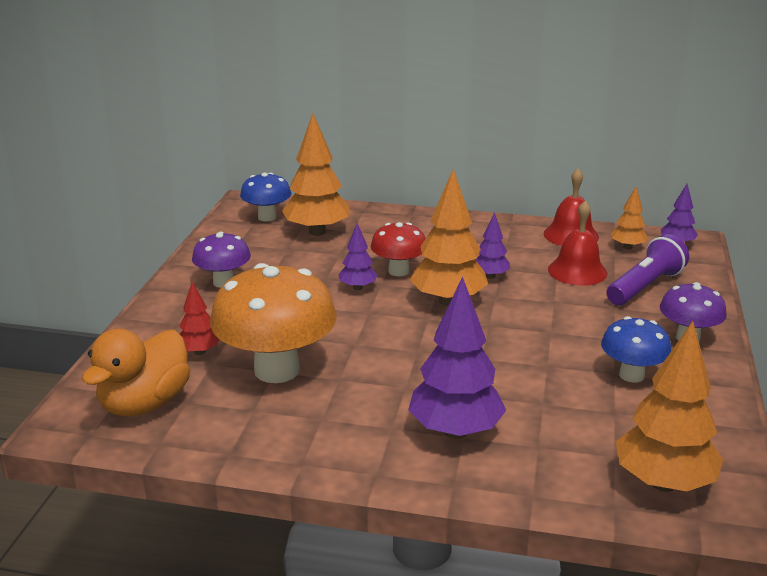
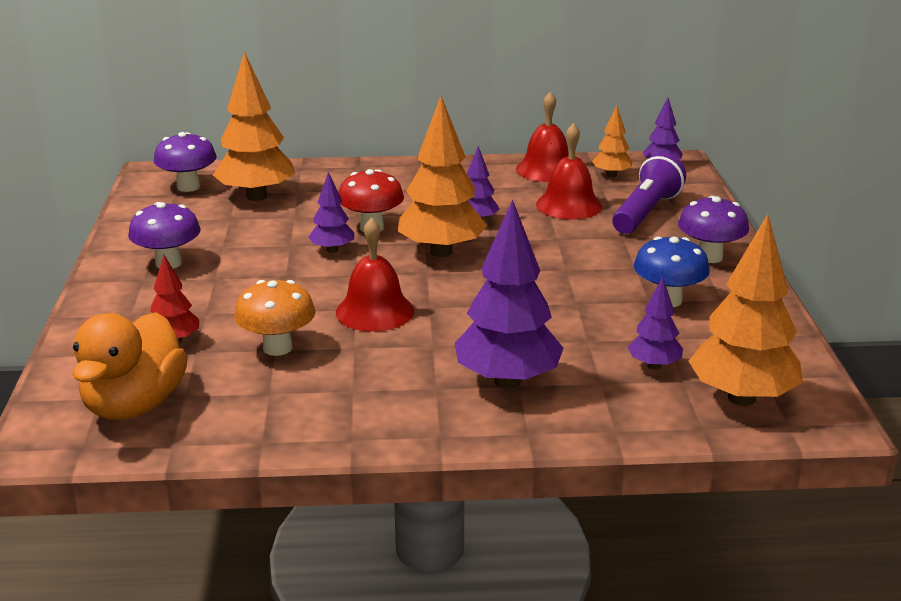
camera: 15 degrees left, 0 degrees up
orange mushroom [210,263,337,383] -> orange mushroom [234,280,315,356], size x0.55
blue mushroom [240,172,291,221] -> purple mushroom [154,132,217,192]
none -> red bell [336,218,414,332]
none -> purple tree [628,277,683,370]

